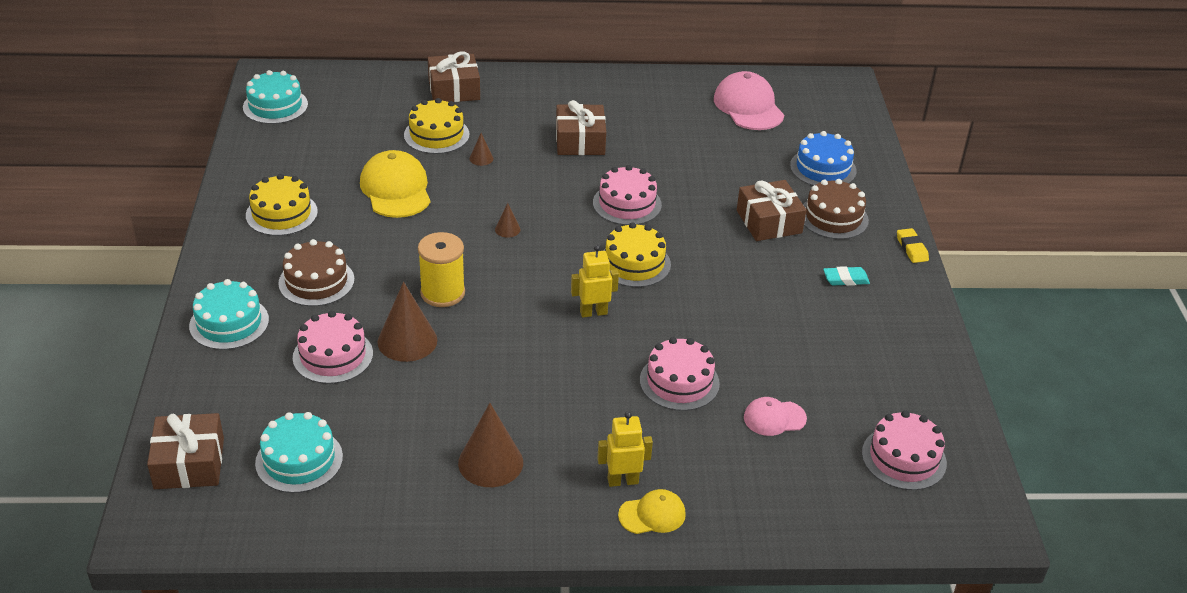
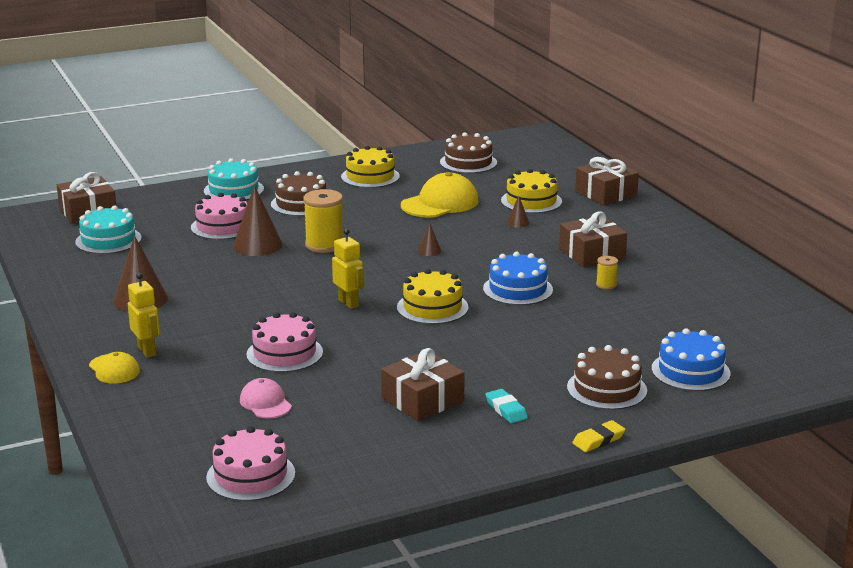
camera: 70 degrees right, 15 degrees down
turquoise cake [243,70,308,124] -> none
pink cake [593,165,662,225] -> blue cake [483,252,553,305]
pink cap [714,71,784,130] -> none
brown gift [737,180,806,241] -> brown gift moved to [381,348,465,421]
none -> brown cake [440,132,497,173]
none -> yellow spool [596,256,618,290]

